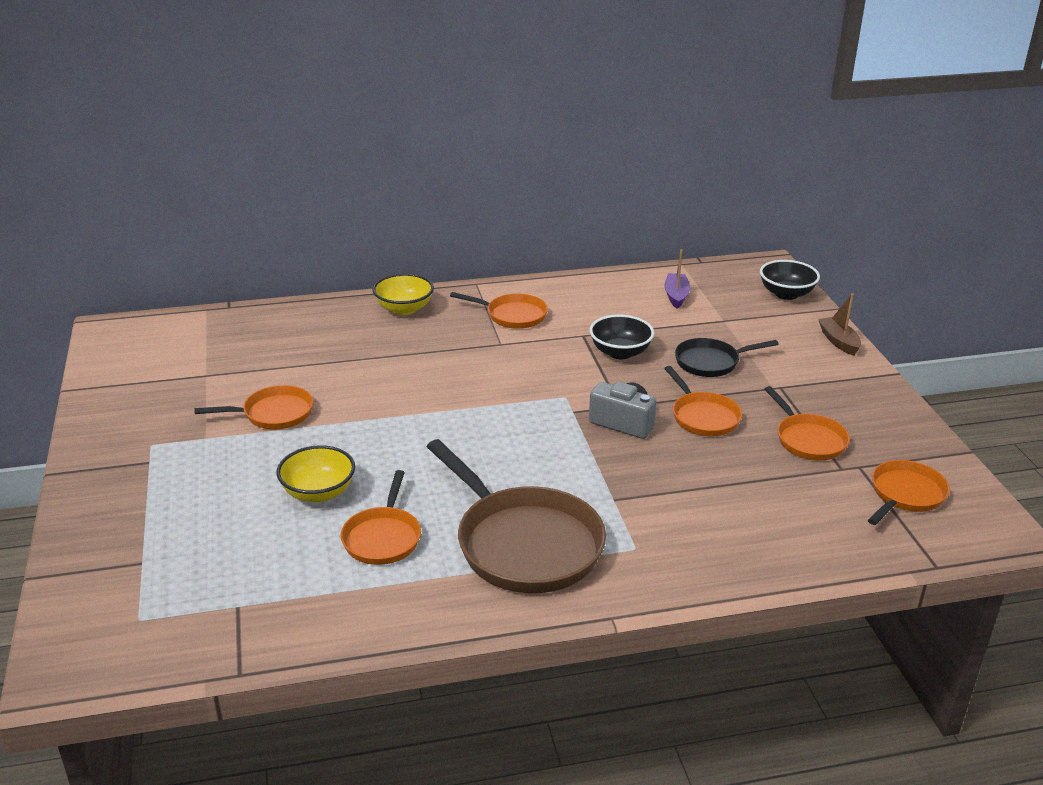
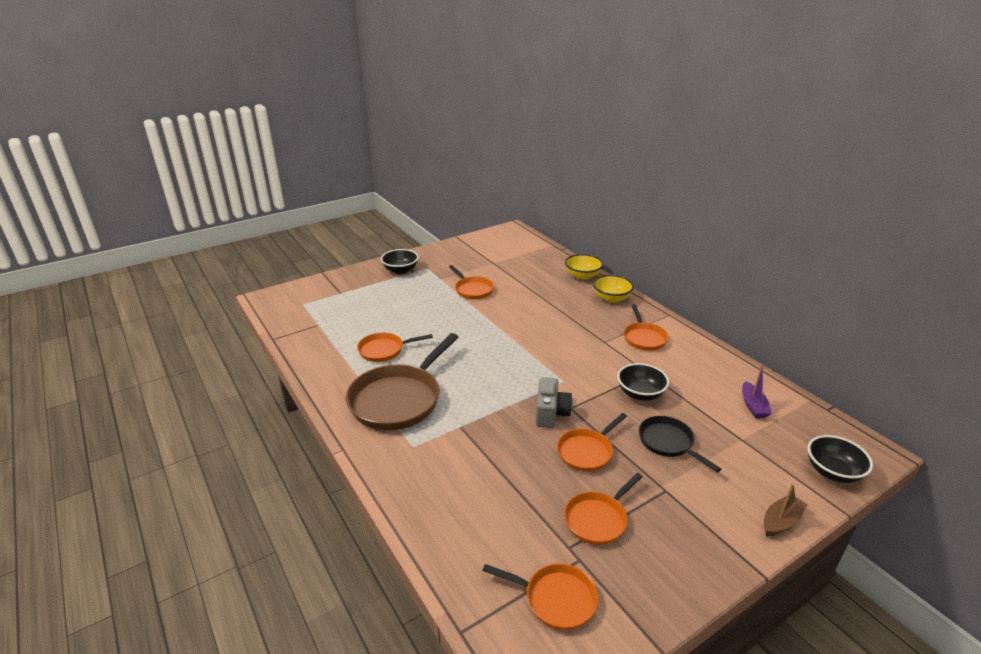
camera: 70 degrees right, 0 degrees up
yellow bowl [277,445,355,502] -> yellow bowl moved to [565,254,603,280]
purple boat [664,249,690,309] -> purple boat turned 105 degrees clockwise [742,364,772,418]
none -> black bowl [381,249,419,274]

